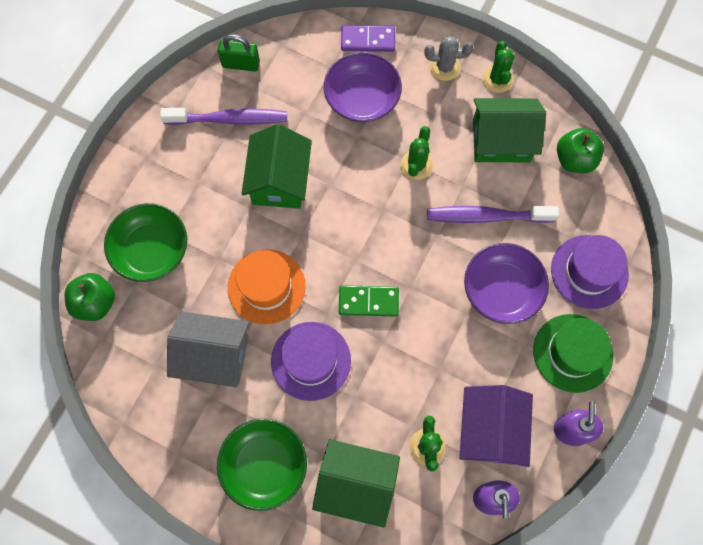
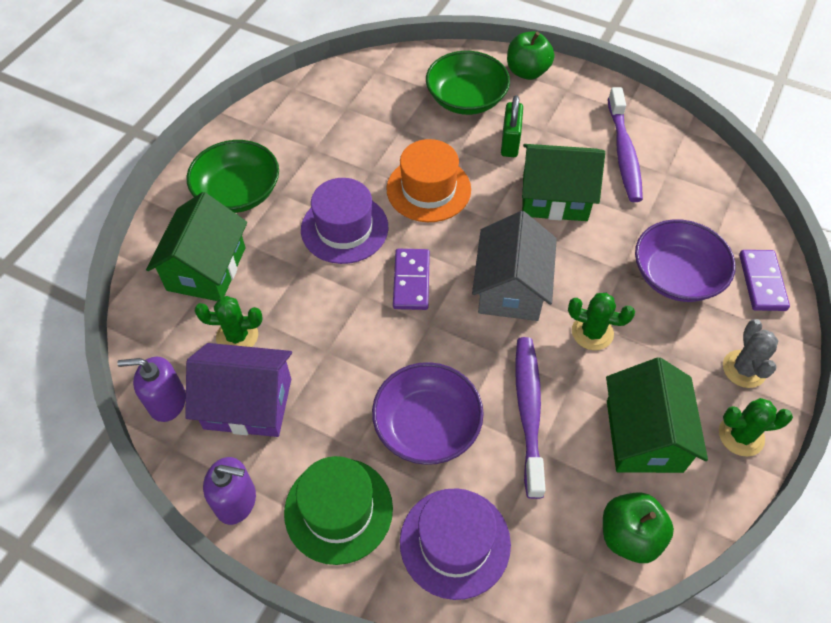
camera: 90 degrees right, 15 degrees down
green apple [64,273,115,321] -> green apple moved to [507,31,554,80]
grey house [167,312,249,387] -> grey house moved to [472,211,557,321]
green padlock [218,34,260,71] -> green padlock moved to [501,95,523,157]
green domino [339,285,399,316] -> purple domino [393,249,430,310]

